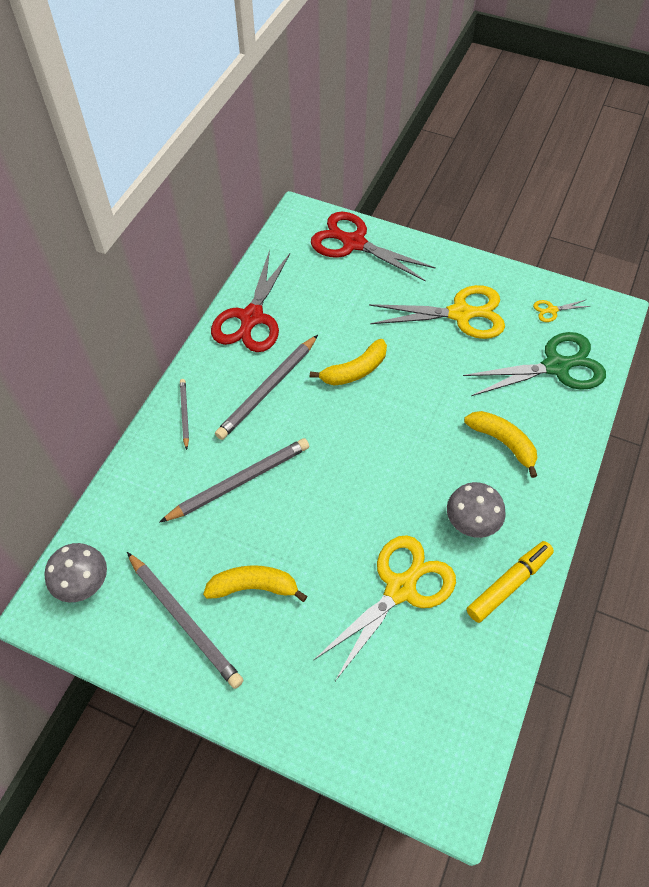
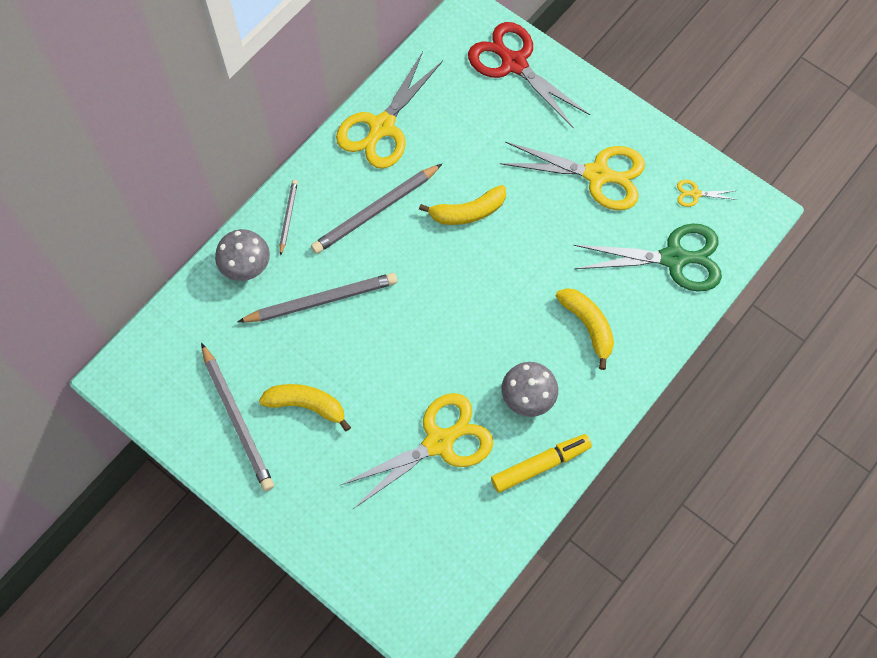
camera: 15 degrees right, 10 degrees up
grey mushroom [44,543,107,602] -> grey mushroom moved to [215,229,270,281]
red scissors [211,250,290,352] -> yellow scissors [336,52,443,169]

